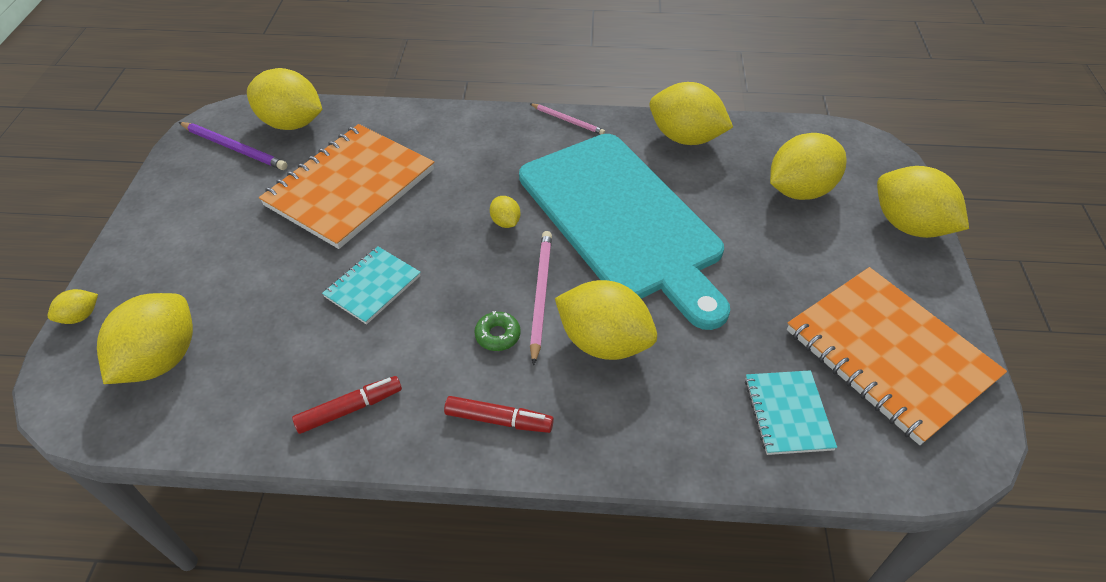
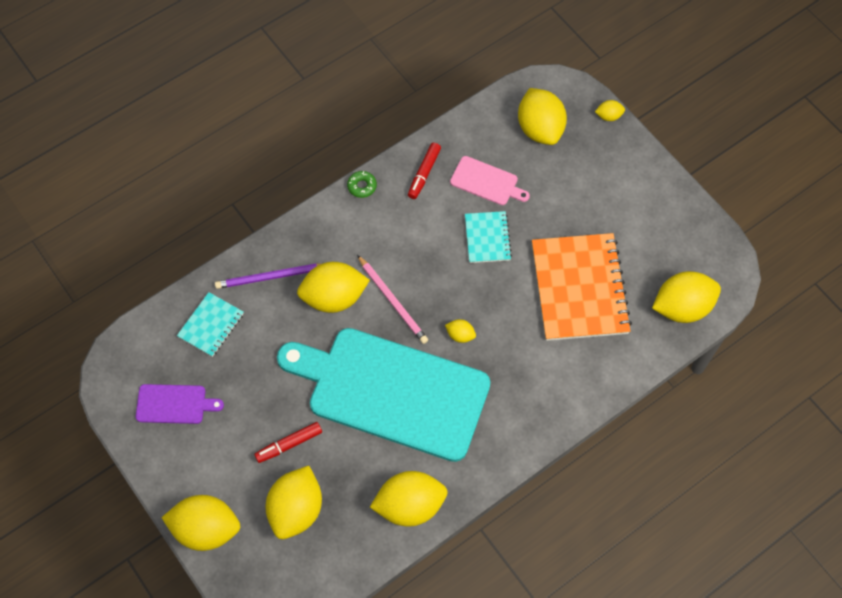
camera: 140 degrees right, 15 degrees up
yellow lemon [48,289,98,324] -> yellow lemon turned 75 degrees clockwise [595,100,625,121]
purple pencil [179,122,287,170] -> purple pencil moved to [215,263,320,289]
red marker [444,396,554,433] -> red marker moved to [254,422,322,463]
green donut [474,311,521,351] -> green donut moved to [347,171,377,198]
pink pencil [529,103,605,134] -> none
turquoise notebook [745,370,837,455] -> turquoise notebook turned 75 degrees clockwise [177,292,244,357]
orange notebook [787,267,1007,445] -> purple cutting board [136,384,224,424]
none -> pink cutting board [450,156,530,205]

